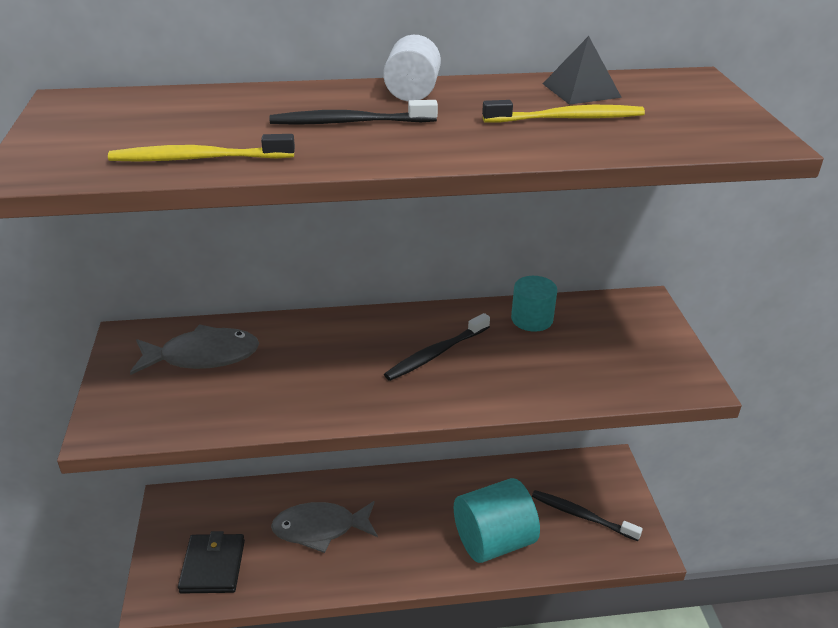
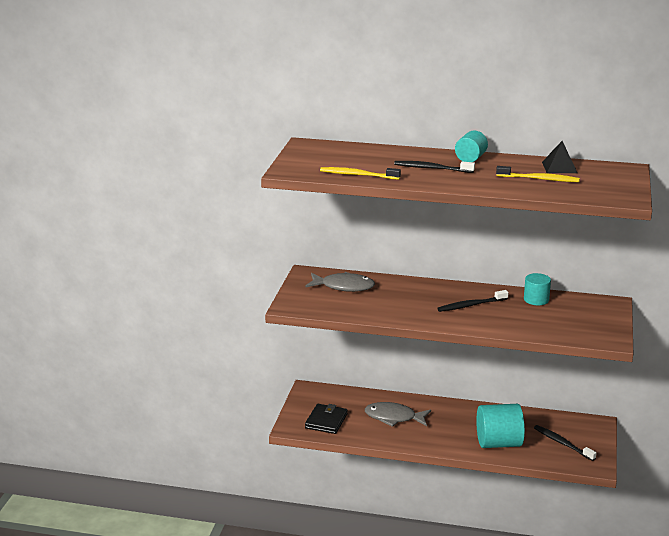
camera: 20 degrees right, 10 degrees down
white cylinder [383,35,441,101] -> turquoise cylinder [455,130,488,162]

